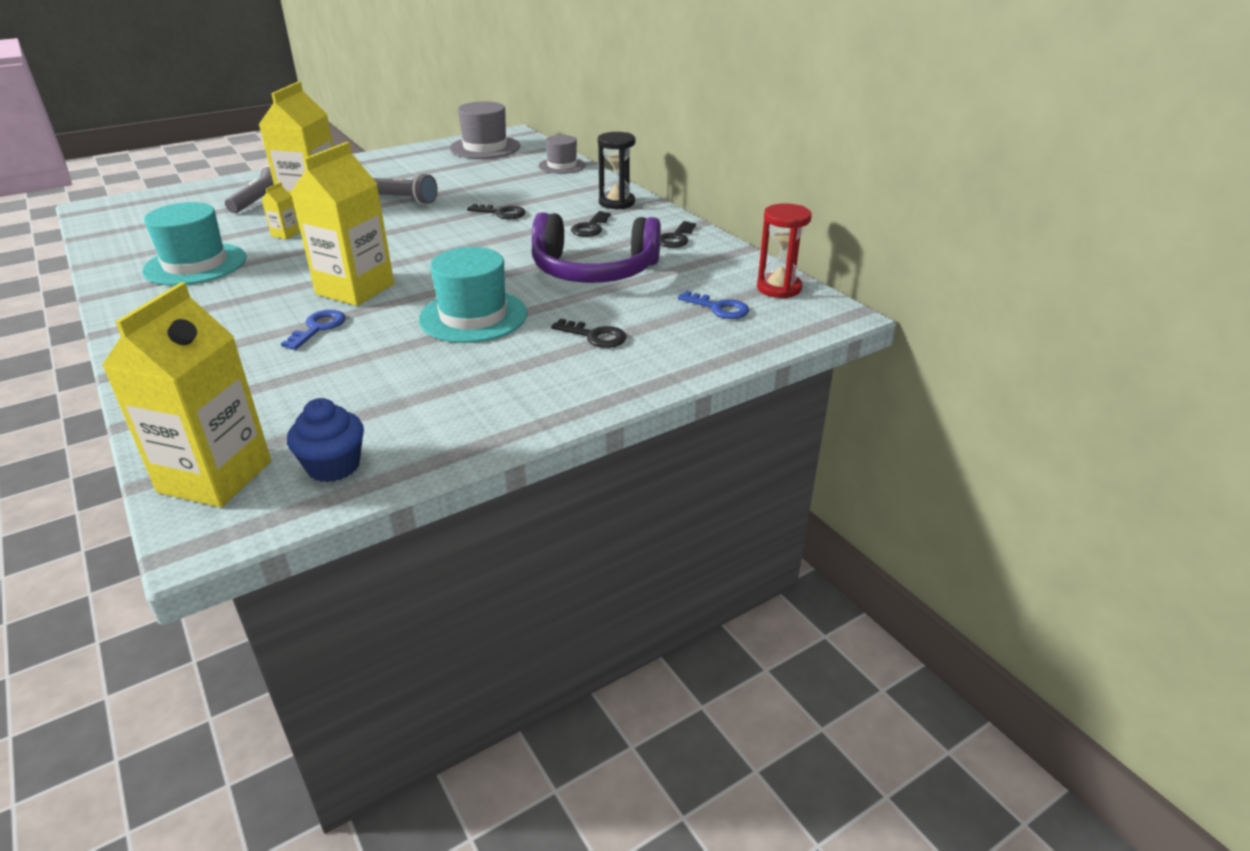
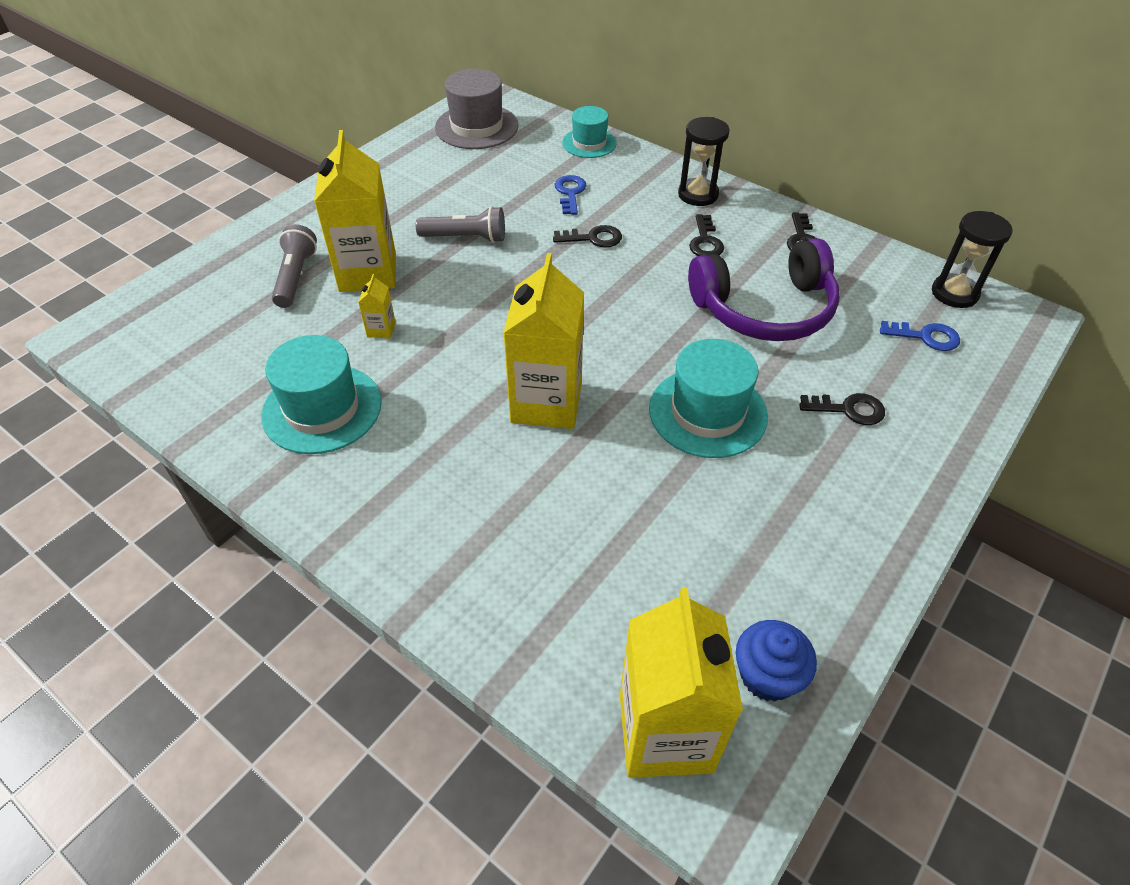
camera: 20 degrees left, 15 degrees up
blue key [281,310,346,350] -> blue key moved to [555,175,586,215]
grey hat [538,135,586,174] -> turquoise hat [562,106,617,158]
red hourglass [757,203,812,298] -> black hourglass [932,211,1013,308]

